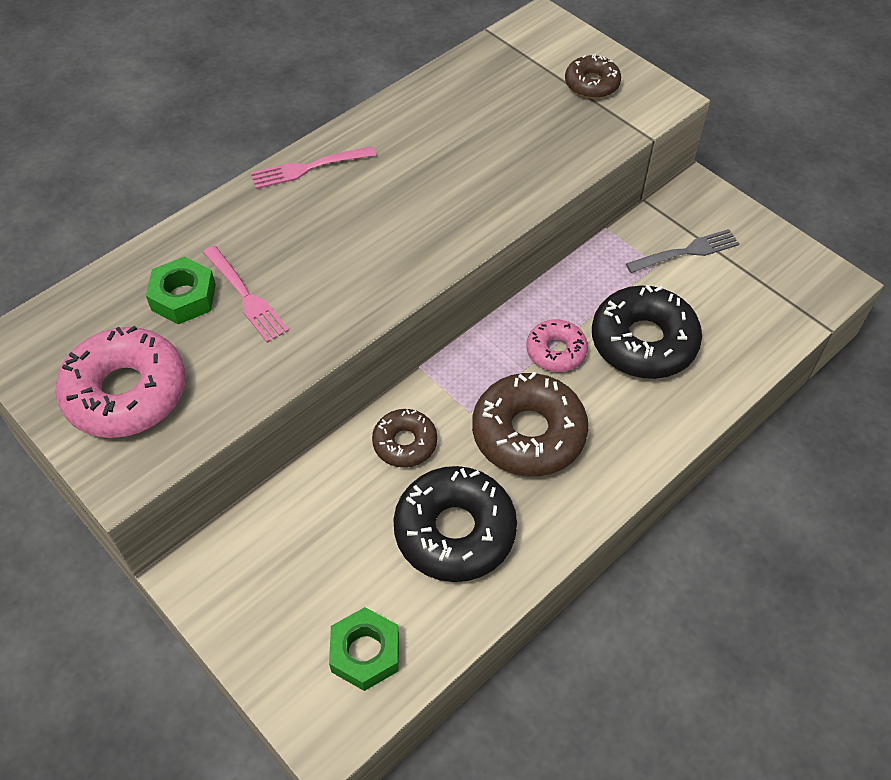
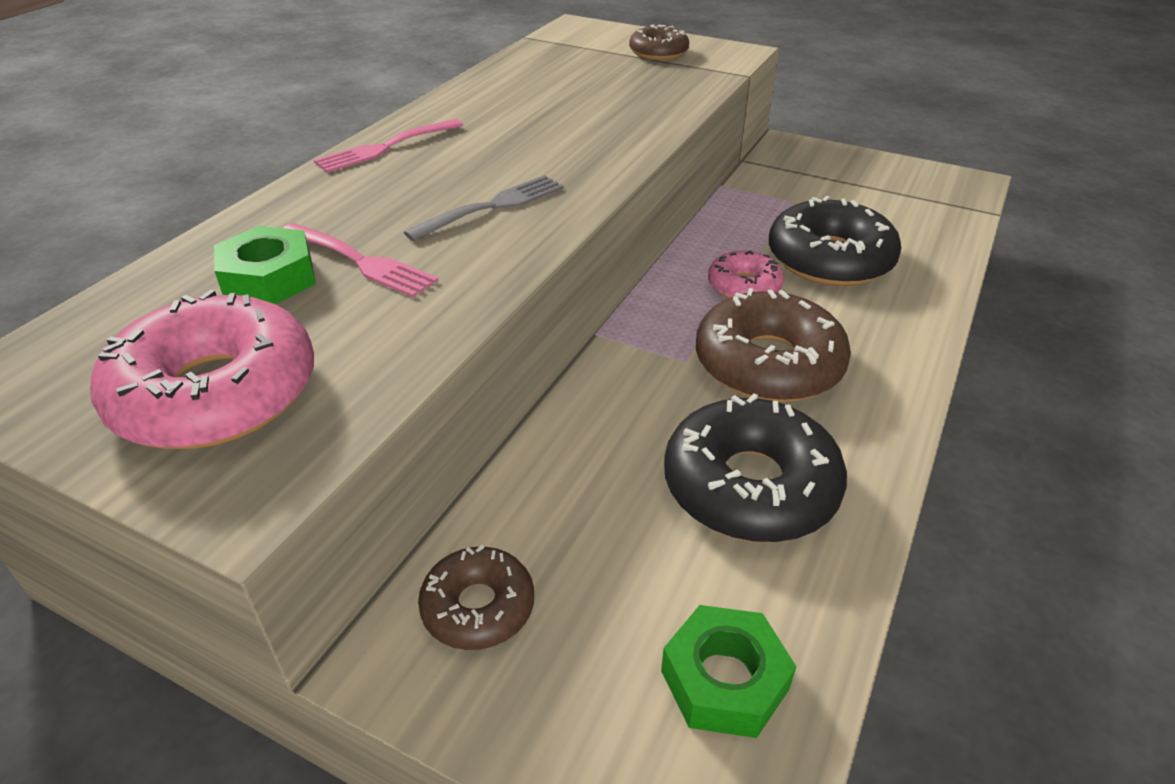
camera: 20 degrees left, 15 degrees down
brown donut [372,409,437,467] -> brown donut moved to [418,545,534,650]
grey fork [626,229,740,273] -> grey fork moved to [403,175,564,241]

